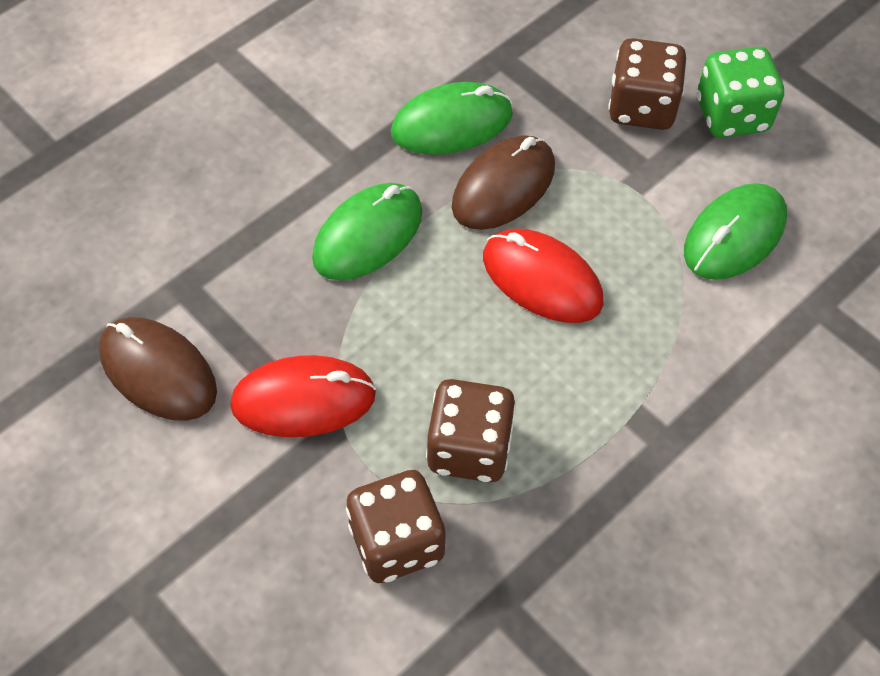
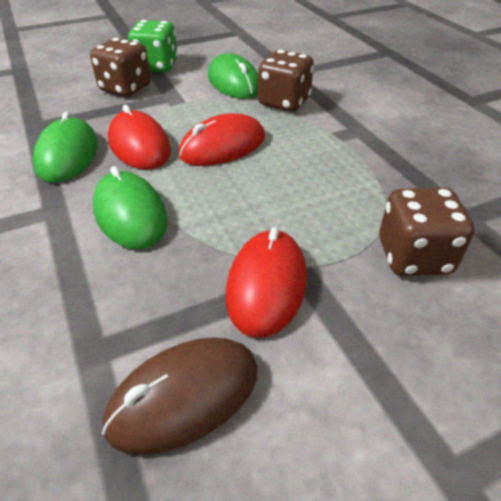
camera: 70 degrees left, 15 degrees down
brown dice [426,379,516,482] -> brown dice moved to [258,50,314,112]
brown mouse [452,135,555,230] -> red mouse [108,105,171,170]

